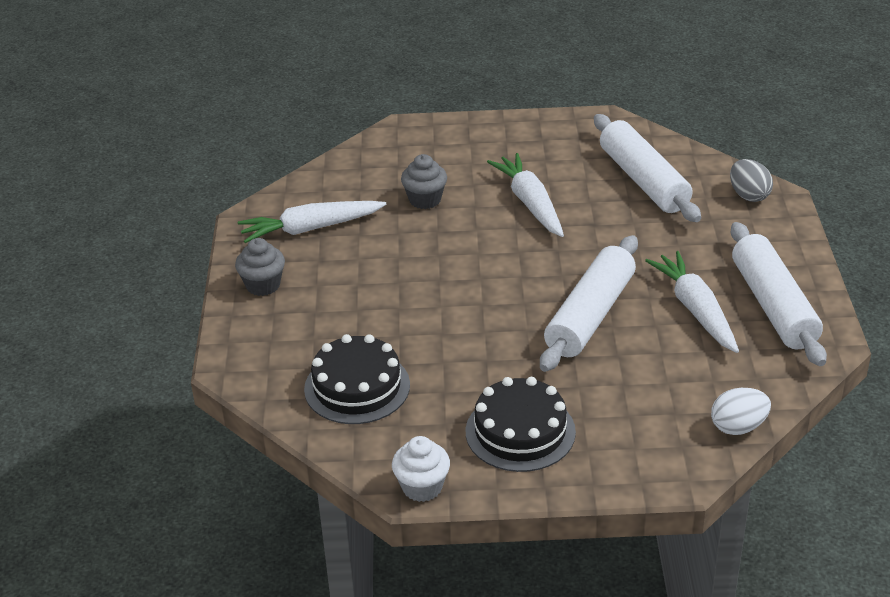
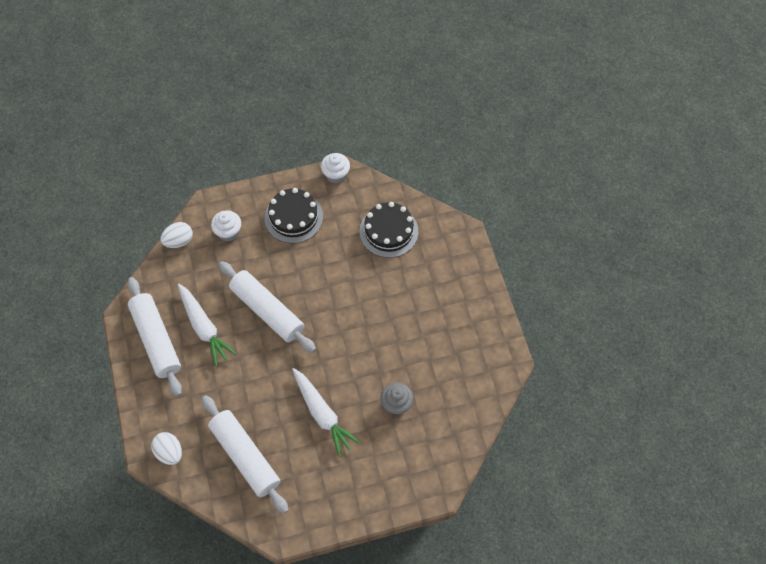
camera: 165 degrees right, 25 degrees up
grey cupcake [235,238,285,296] -> none
white carrot [238,201,386,243] -> none
white rolling pin [540,235,638,372] -> white rolling pin turned 60 degrees counterclockwise [219,261,316,353]
grey egg [730,159,773,202] -> white egg [151,432,182,465]
none -> white cupcake [211,210,241,241]

